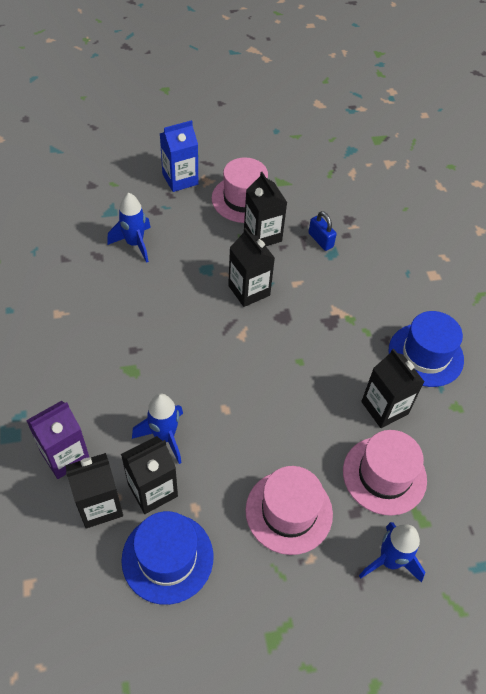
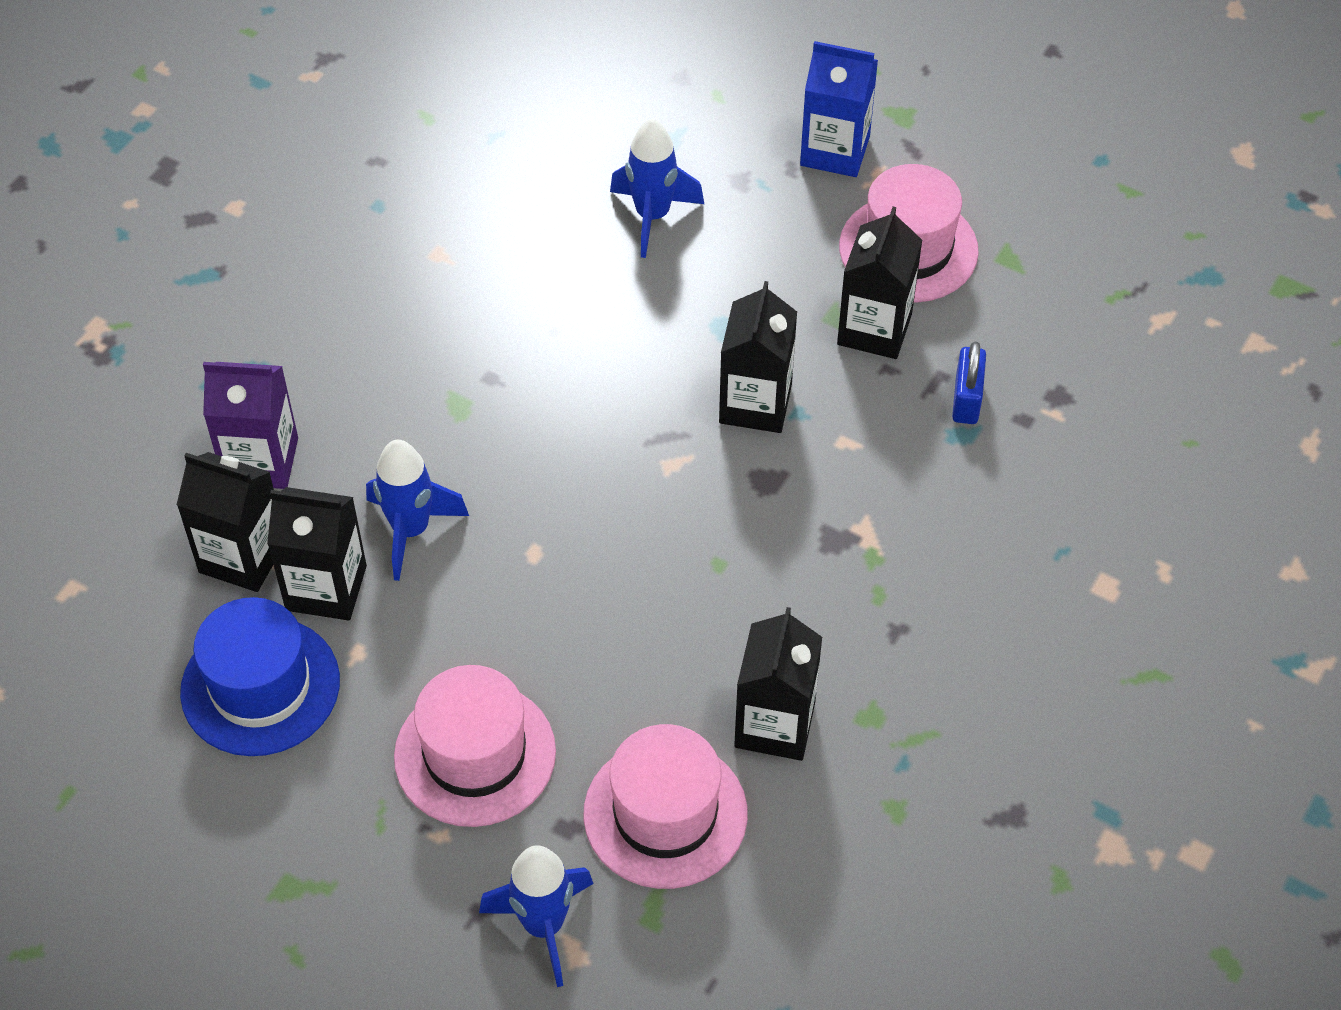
camera: 45 degrees right, 0 degrees up
blue hat [389,311,464,387] -> none

